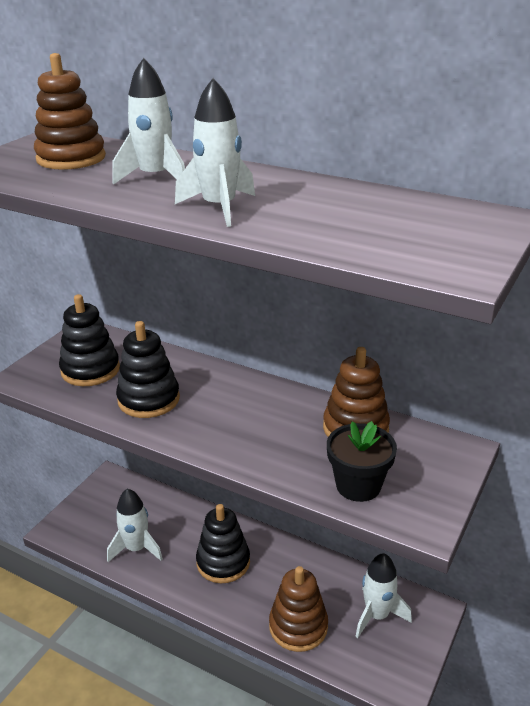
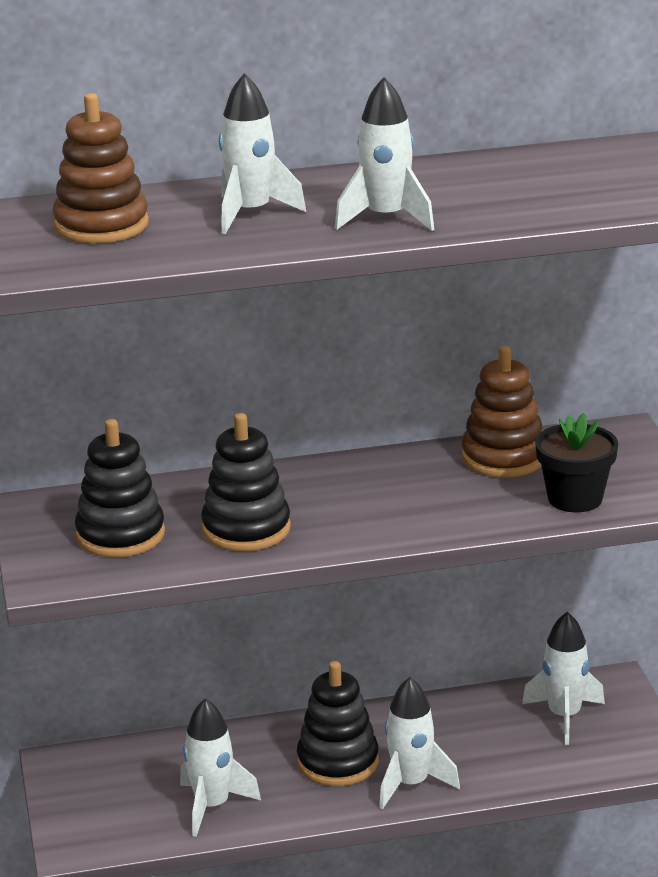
camera: 40 degrees left, 5 degrees down
brown stacking toy [269,566,328,652] -> none
none -> white rocket [379,677,460,809]

